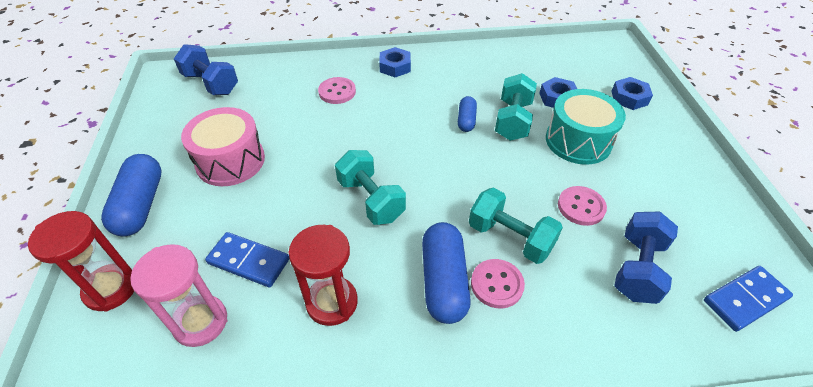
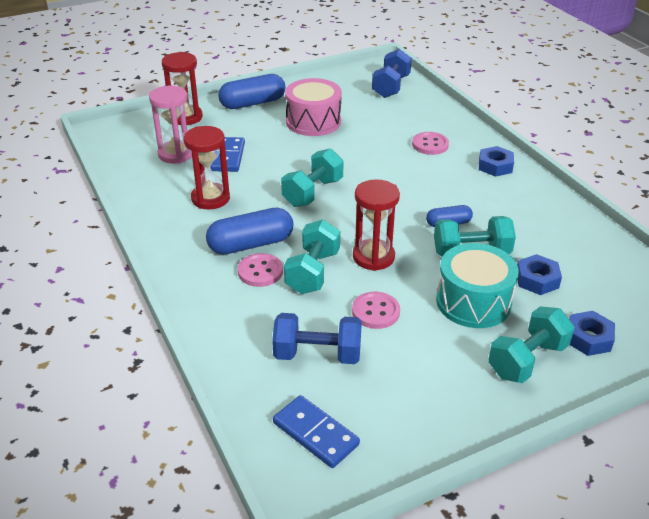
camera: 70 degrees right, 10 degrees down
none -> red hourglass [353,179,400,271]
none -> turquoise dumbbell [488,306,575,383]

